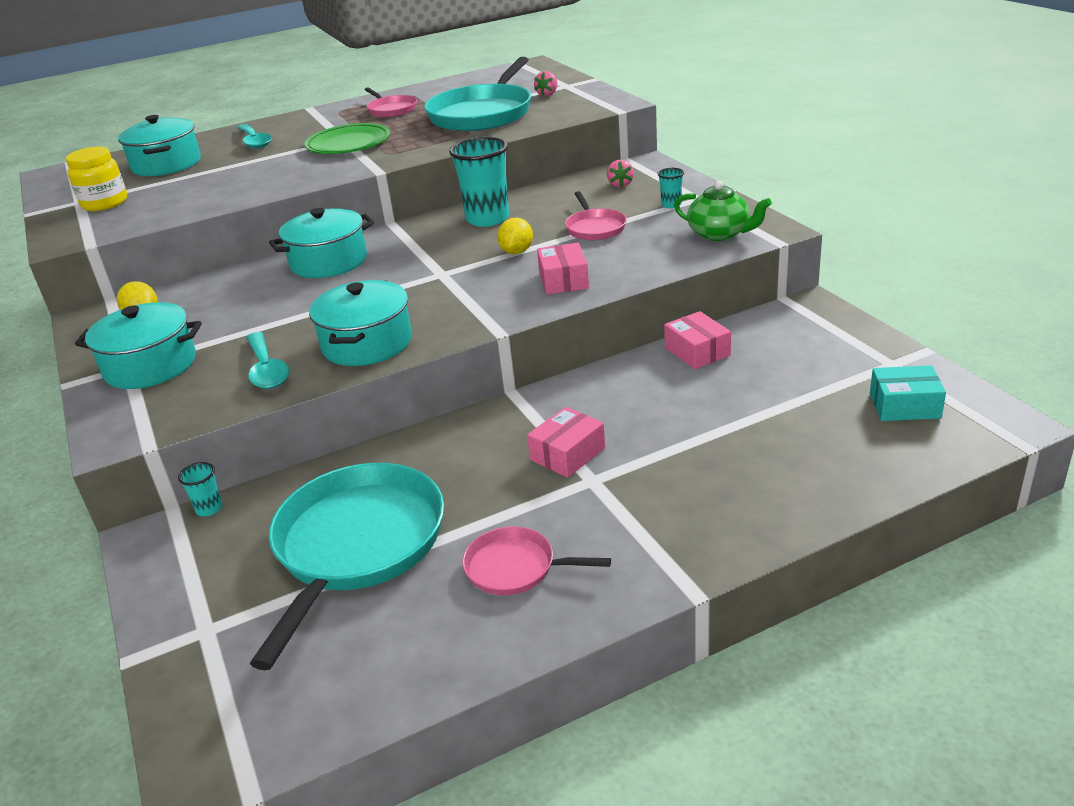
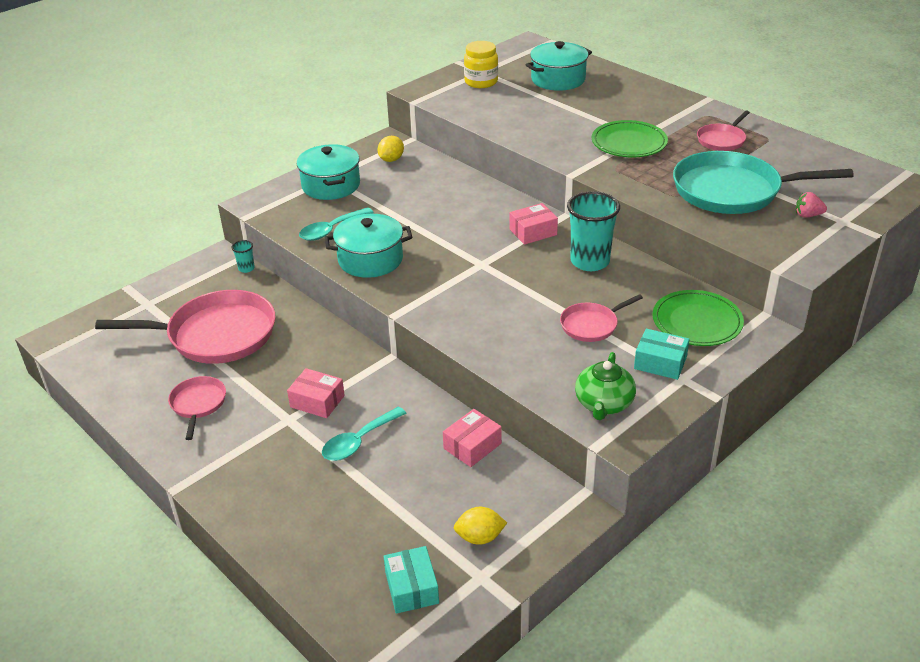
camera: 70 degrees right, 5 degrees up
turquoise spoon [237,124,272,149] -> turquoise spoon moved to [322,407,407,461]
turquoise pan [250,463,444,670] -> pink pan [95,290,275,364]
turquoise pot [269,208,374,278] -> none
yellow lemon [497,217,533,255] -> yellow lemon moved to [454,507,507,545]
pink box [537,243,589,294] -> pink box moved to [509,203,558,245]
pink strawberry [607,160,634,187] -> green plate [653,290,744,346]
turquoise cup [658,168,684,208] -> turquoise box [634,329,690,380]

